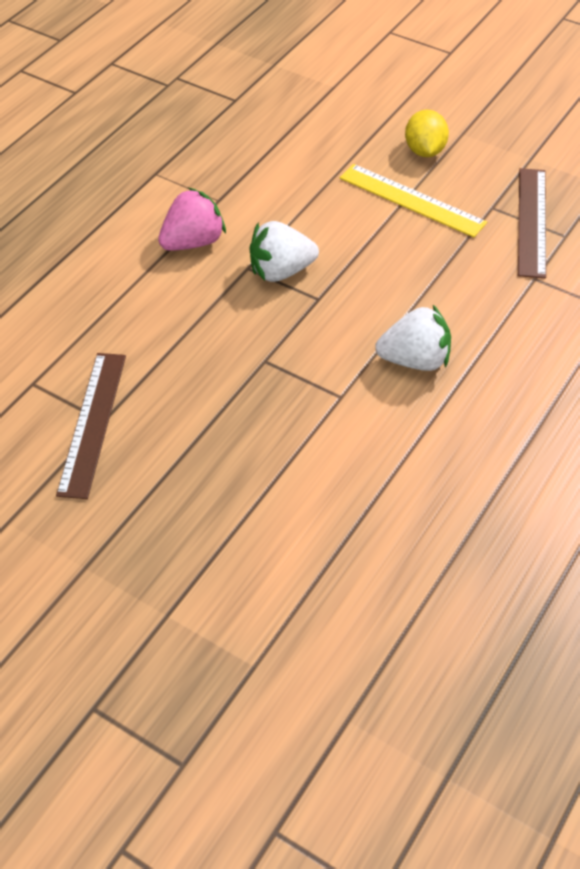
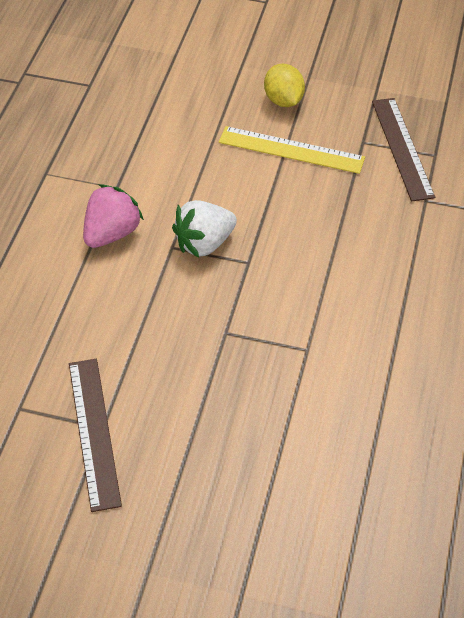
camera: 20 degrees left, 0 degrees up
white strawberry [375,305,451,371] -> none

